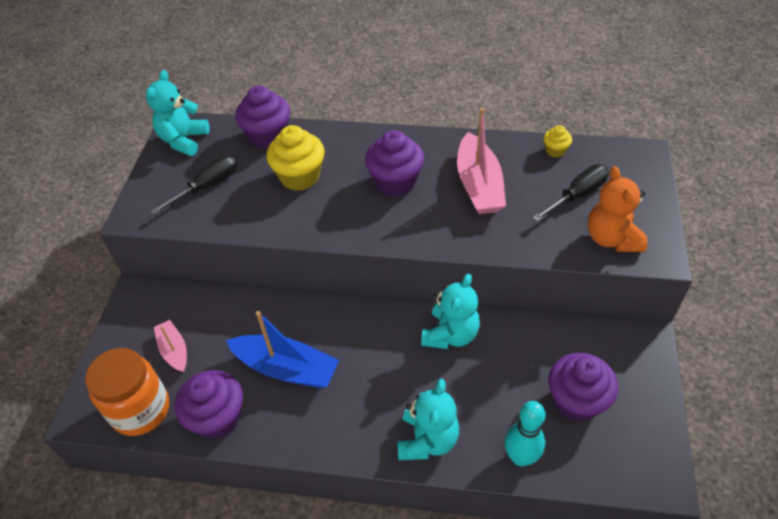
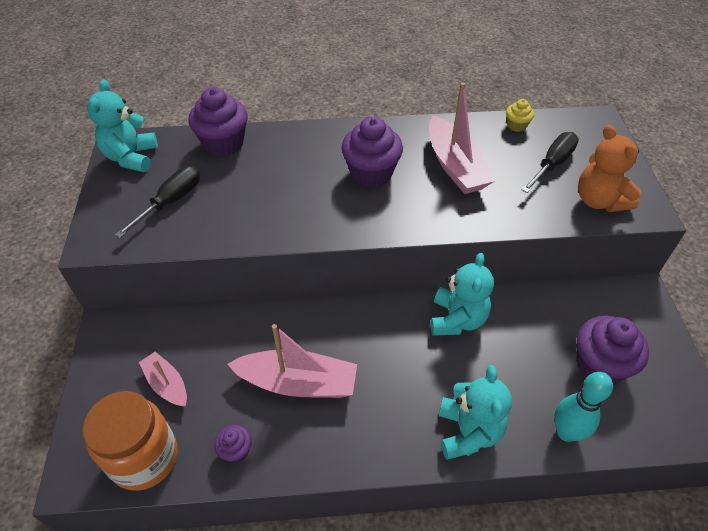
camera: 15 degrees left, 0 degrees up
purple cupcake [175,370,243,439] -> purple cupcake [214,425,252,463], size x0.50
blue boat [226,311,339,388] -> pink boat [228,324,357,398]
yellow cupcake [266,125,325,191] -> none

